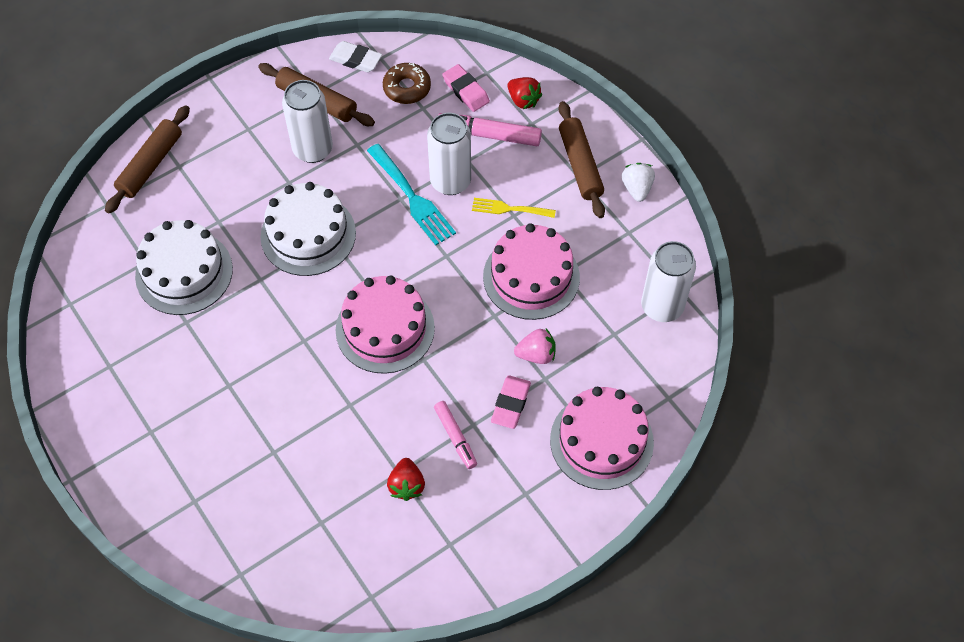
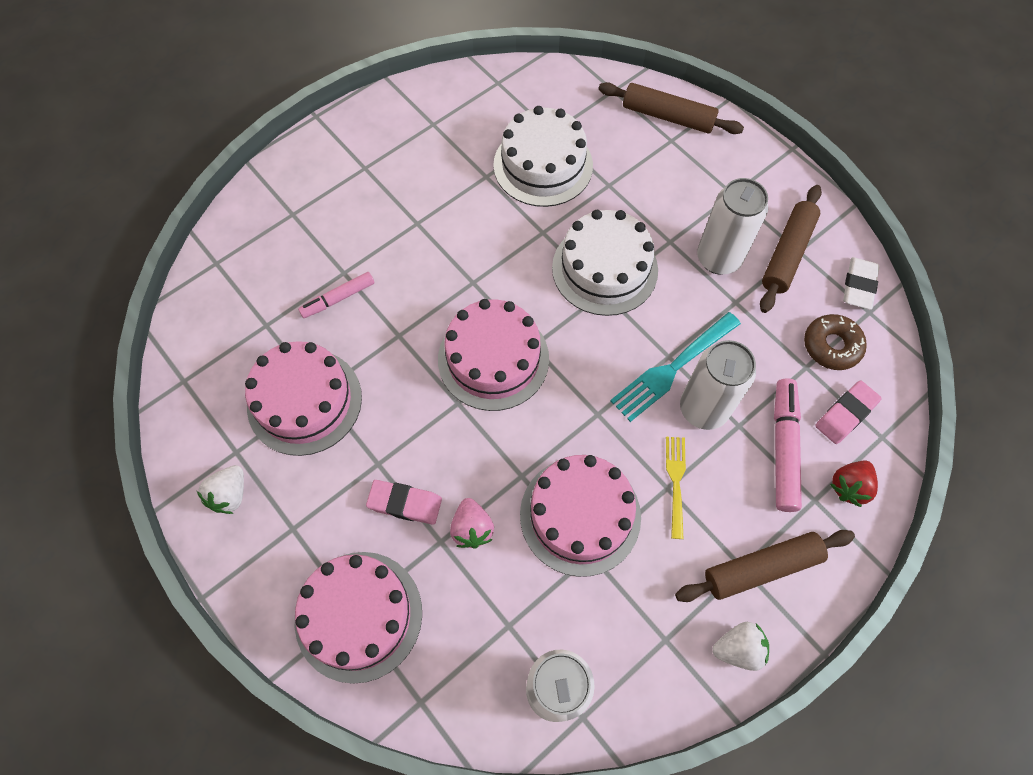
camera: 85 degrees right, 5 degrees up
red strawberry [387,458,425,501] -> pink cake [245,341,362,456]
pink marker [434,401,477,469] -> pink marker moved to [298,272,374,318]
none -> white strawberry [197,465,244,514]

